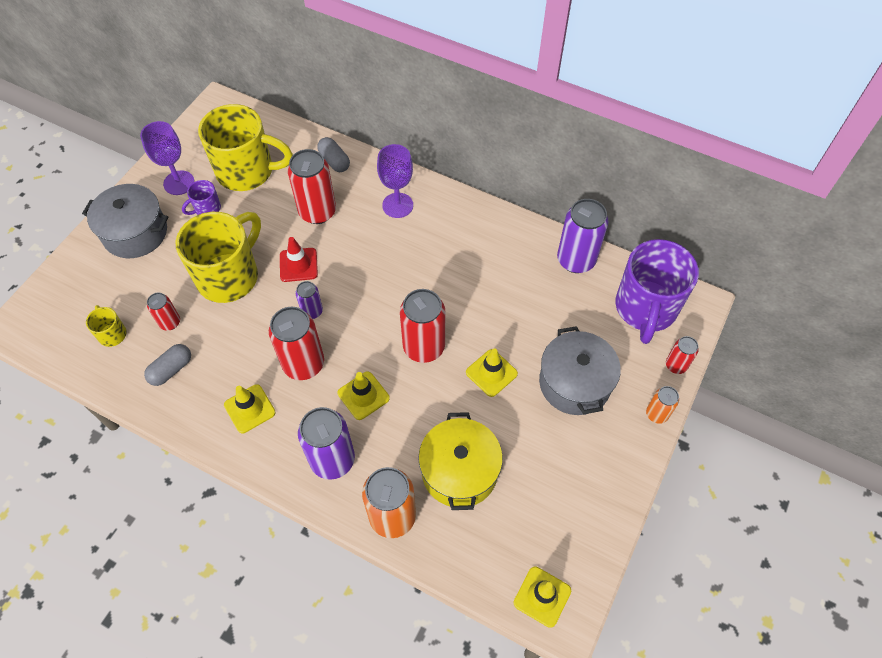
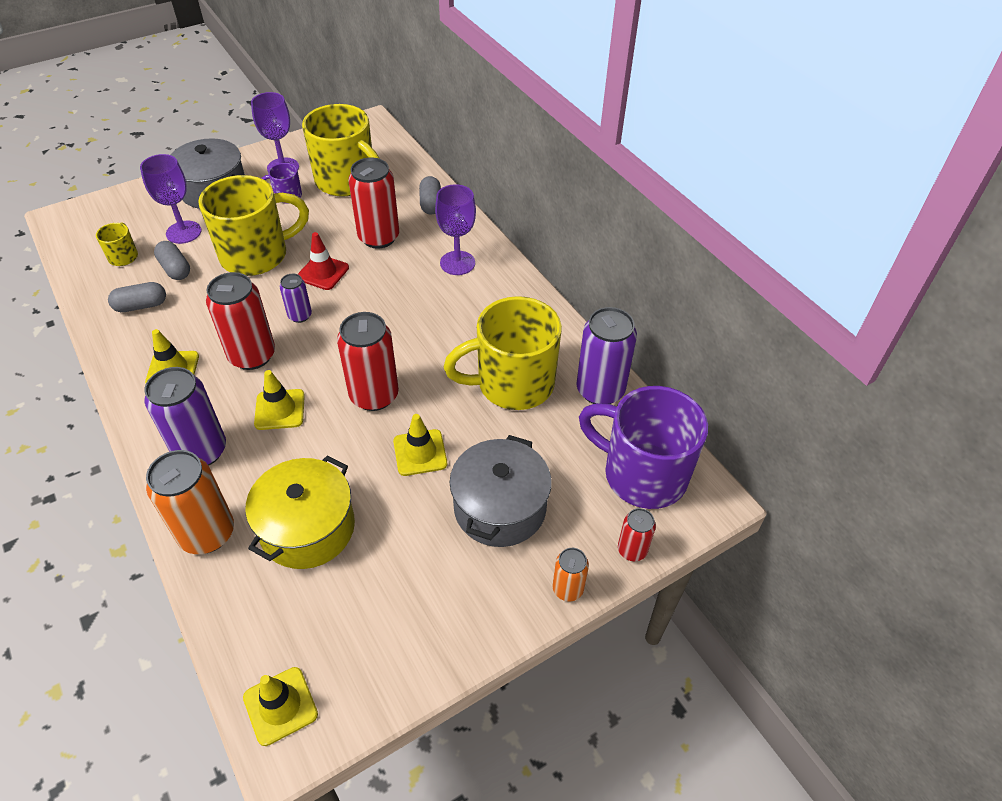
camera: 30 degrees right, 10 degrees down
red can [147,293,180,330] -> grey capsule [154,241,190,280]
purple mug [615,239,699,344] -> purple mug turned 75 degrees clockwise [579,386,708,509]
none -> purple goblet [140,154,201,244]
none -> yellow mug [444,296,562,410]

